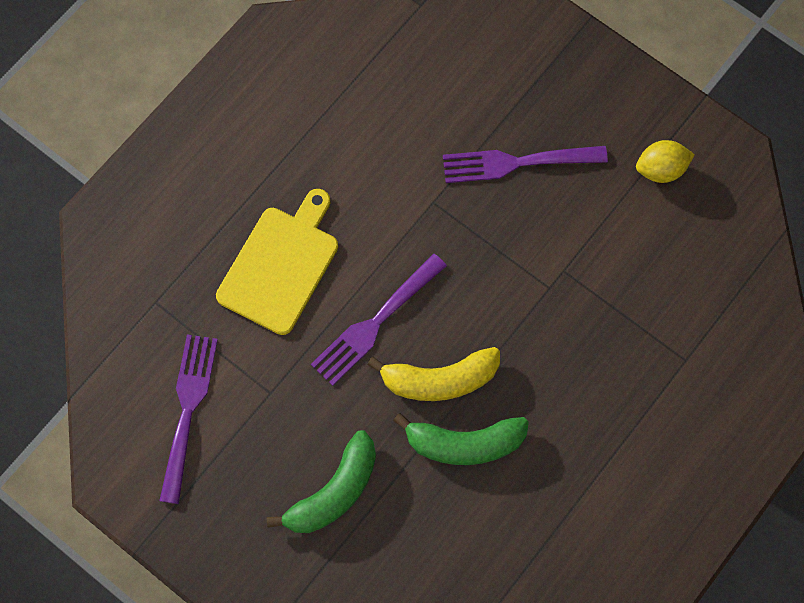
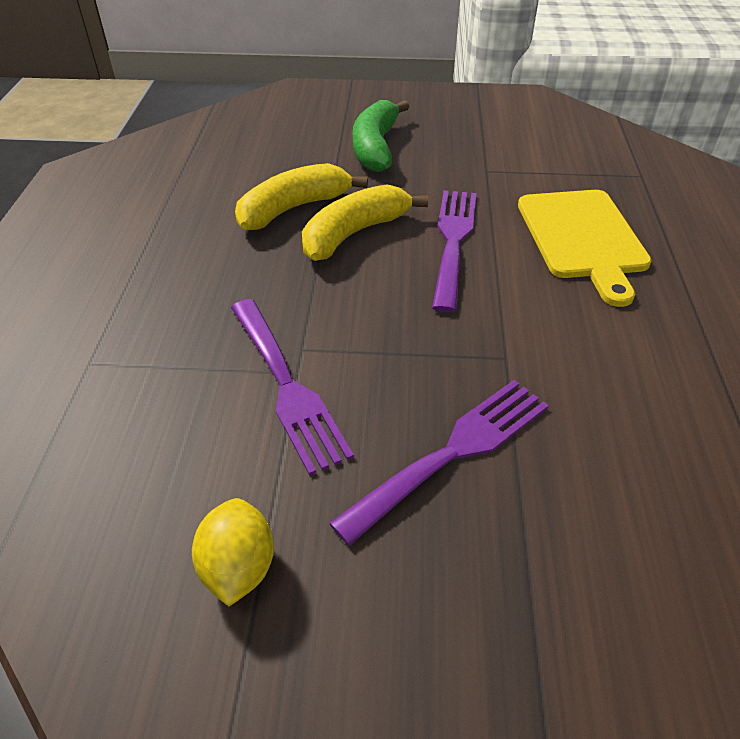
camera: 145 degrees right, 25 degrees down
purple fork [159,334,218,504] -> purple fork moved to [231,299,354,476]
green banana [393,413,529,465] -> yellow banana [235,163,368,230]
yellow lemon [636,140,695,183] -> yellow lemon turned 45 degrees counterclockwise [192,498,274,606]

